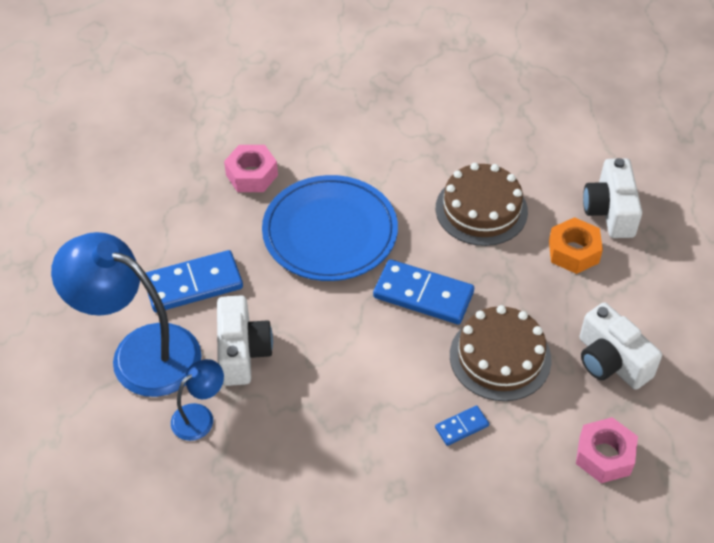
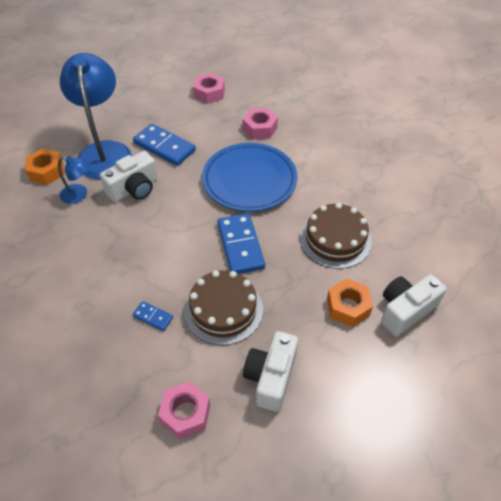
camera: 55 degrees right, 0 degrees up
none -> orange nut [25,148,64,185]
none -> pink nut [193,73,225,104]

